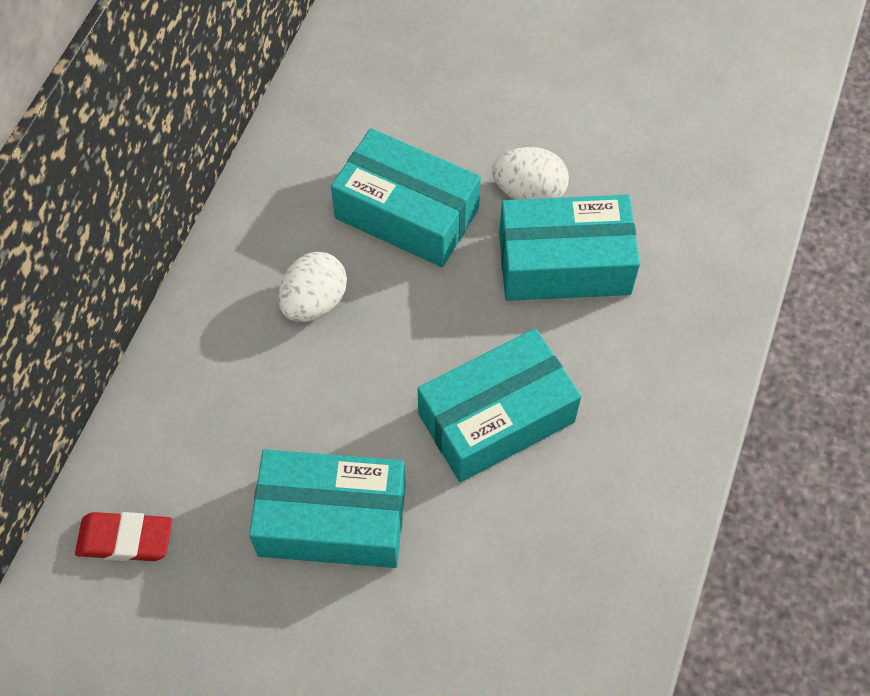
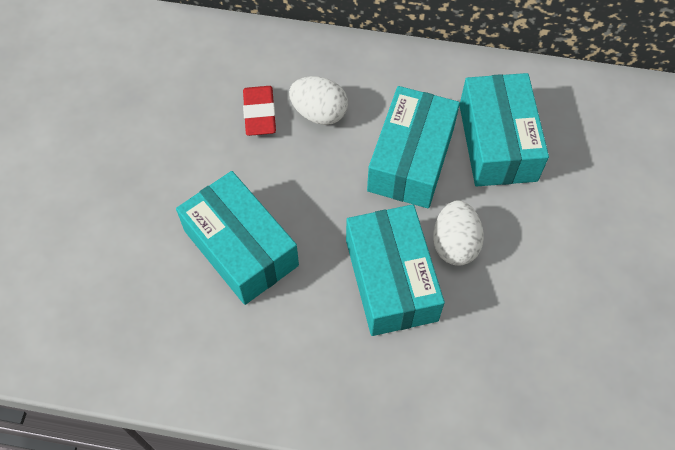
camera: 80 degrees right, 0 degrees up
red eraser [75,512,172,561] -> red eraser moved to [243,86,276,136]
turquoise box [249,449,406,568] -> turquoise box moved to [459,73,549,187]

